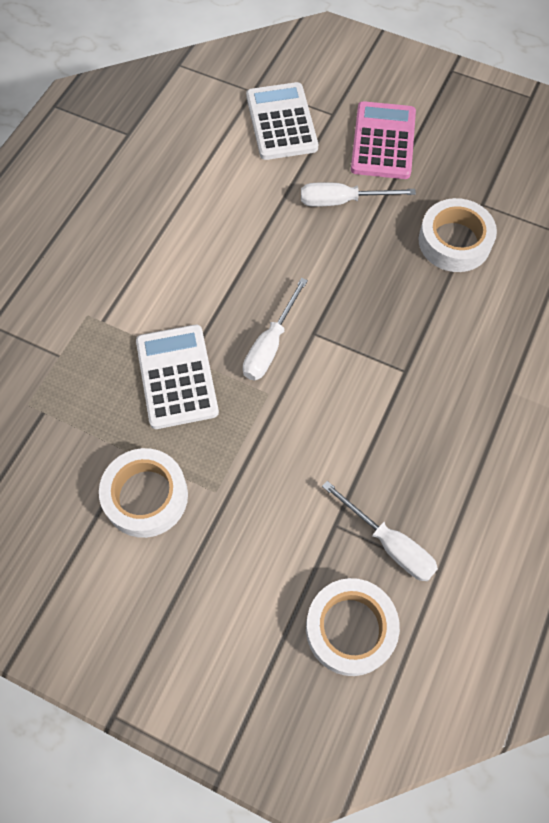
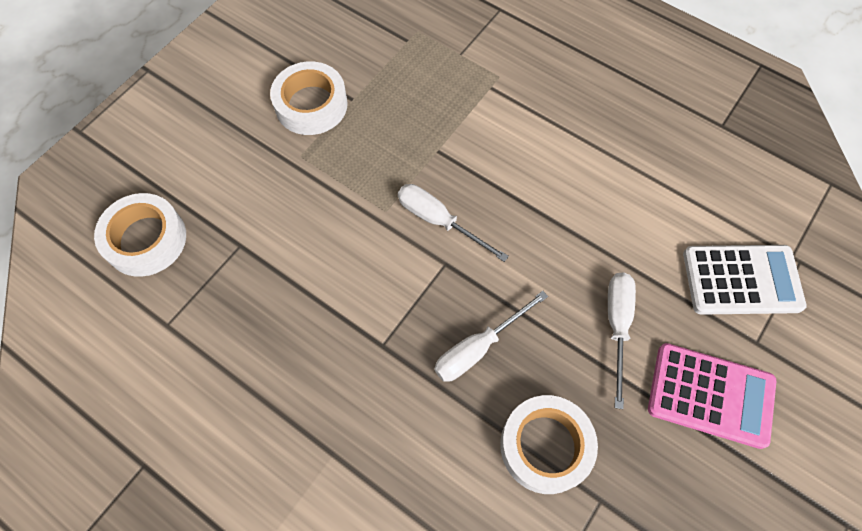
camera: 100 degrees right, 0 degrees up
white calculator [136,325,219,429] -> none
white screwdriver [322,481,438,581] -> white screwdriver moved to [434,291,548,382]

